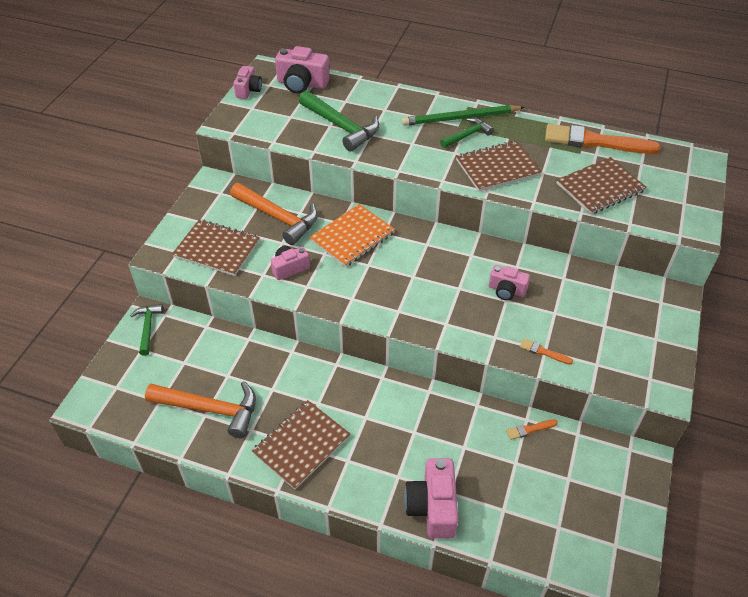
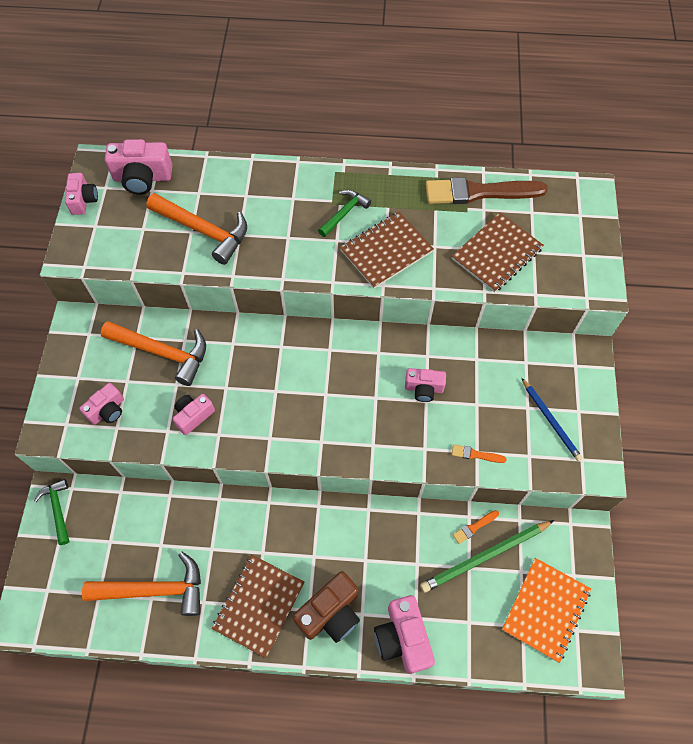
camera: 15 degrees left, 15 degrees up
brown notebook [172,219,260,276] -> pink camera [79,383,124,425]
green hammer [299,91,379,151] -> orange hammer [146,193,247,265]
orange notebook [309,204,395,267] -> orange notebook moved to [502,558,591,663]
green pencil [402,105,525,126] -> green pencil moved to [420,520,554,593]
orange brush [545,124,661,154] -> brown brush [426,177,548,204]
none -> brown camera [292,571,360,643]
none -> blue pencil [522,378,583,461]

